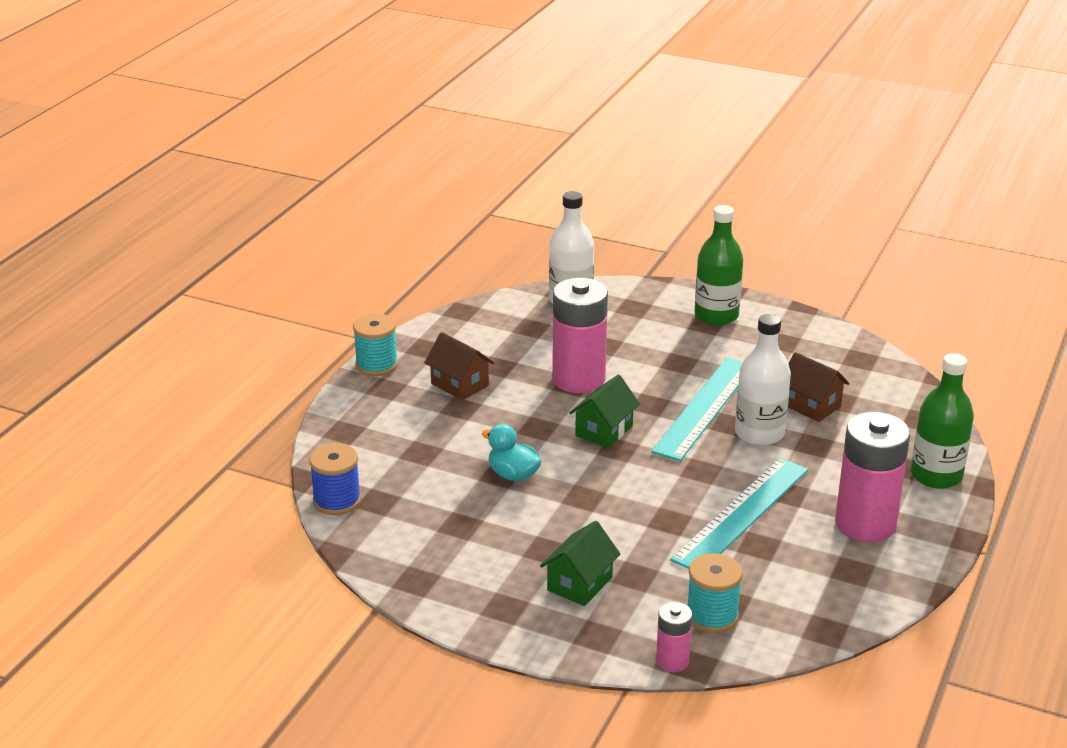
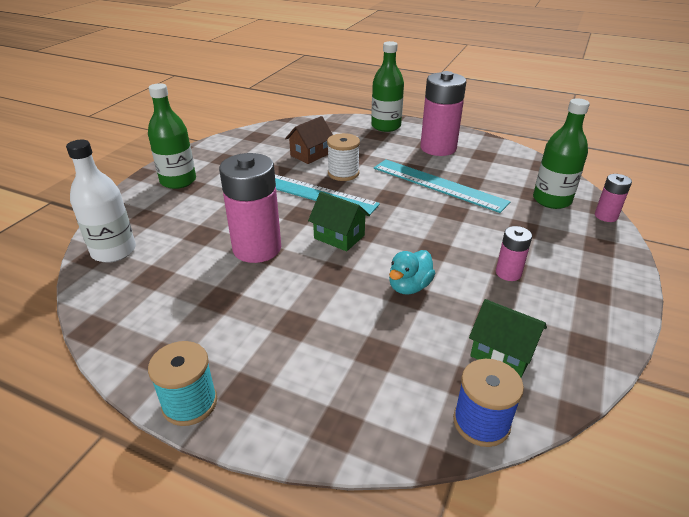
camera: 90 degrees left, 5 degrees up
brown house [424,332,494,400] -> none
green house [540,521,620,606] -> green house moved to [469,299,547,378]
turquoise spool [688,553,743,633] -> green bottle [533,98,590,209]
white bottle [735,314,791,446] -> white spool [327,133,360,181]
none -> pink battery [496,226,532,281]

